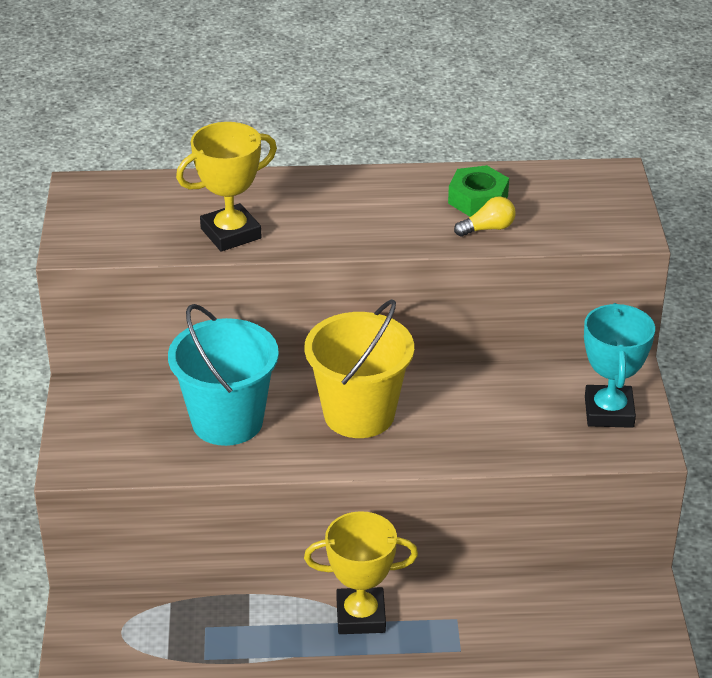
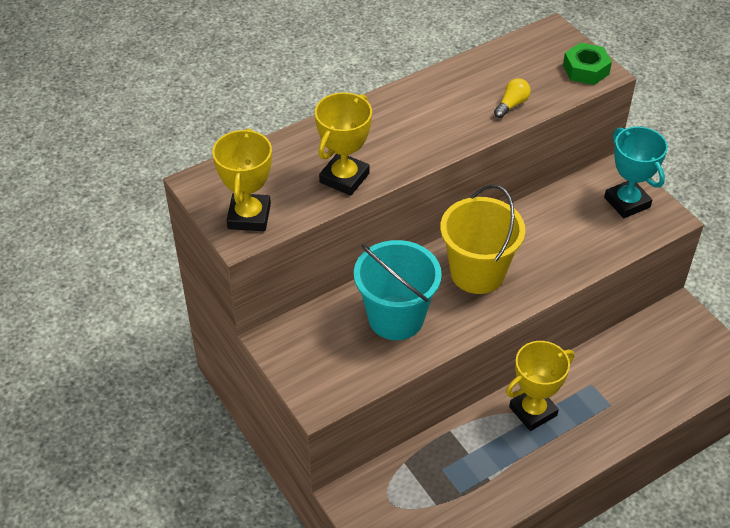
camera: 30 degrees left, 10 degrees up
green nut [448,165,509,217] -> green nut moved to [563,43,612,85]
none -> yellow trophy [212,128,272,231]

